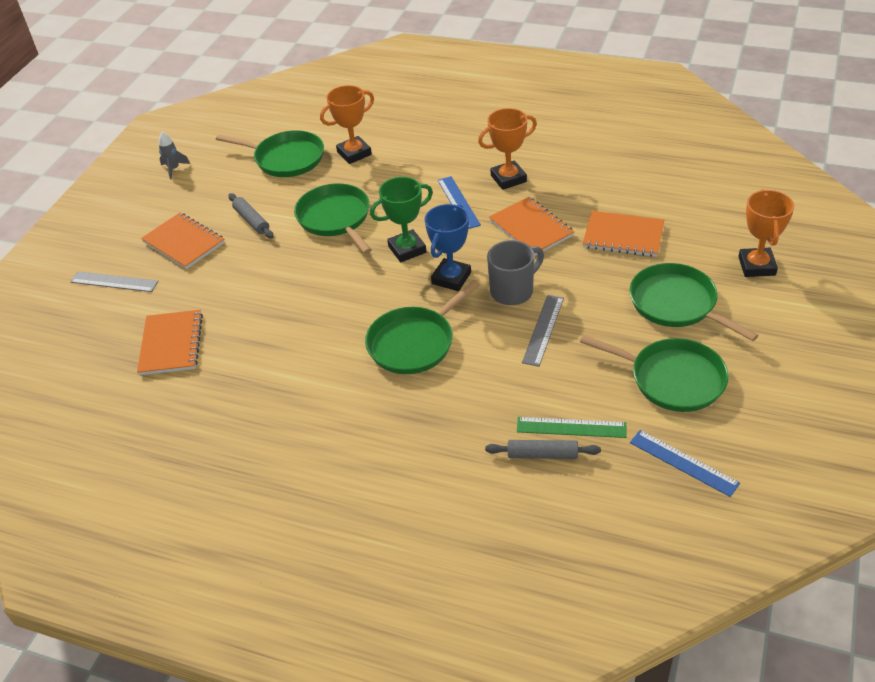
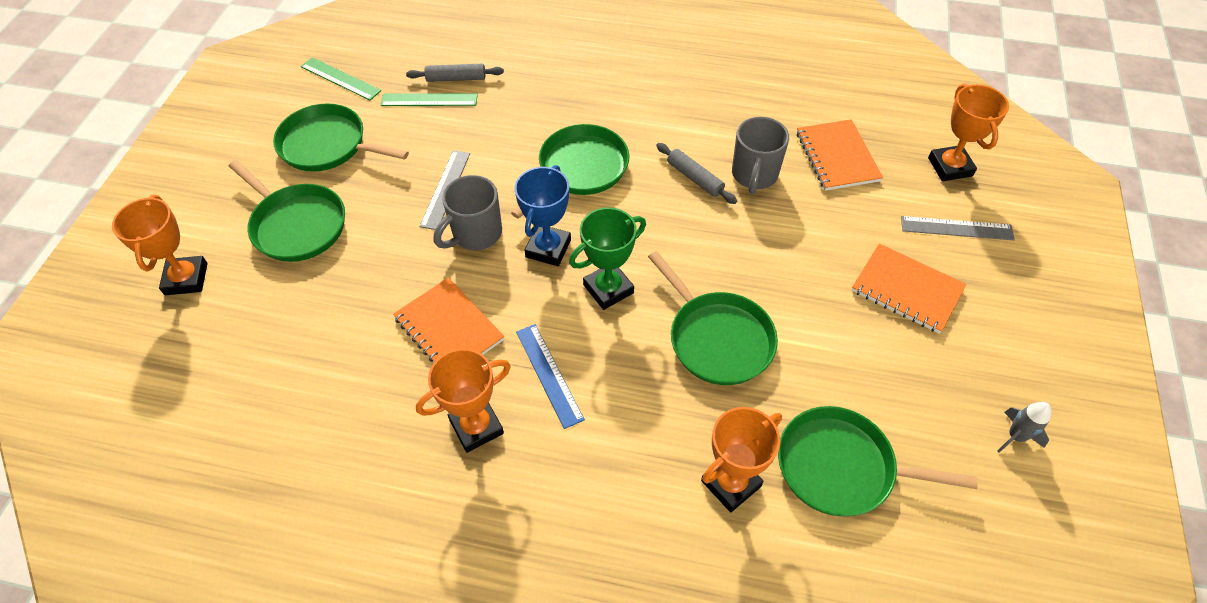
camera: 170 degrees right, 10 degrees up
grey rolling pin [228,193,274,239] -> grey rolling pin moved to [656,143,737,204]
orange notebook [583,211,664,257] -> none
blue ruler [630,430,740,497] -> green ruler [301,57,381,100]
none -> grey mug [732,117,789,194]
none -> orange trophy [928,83,1009,181]

